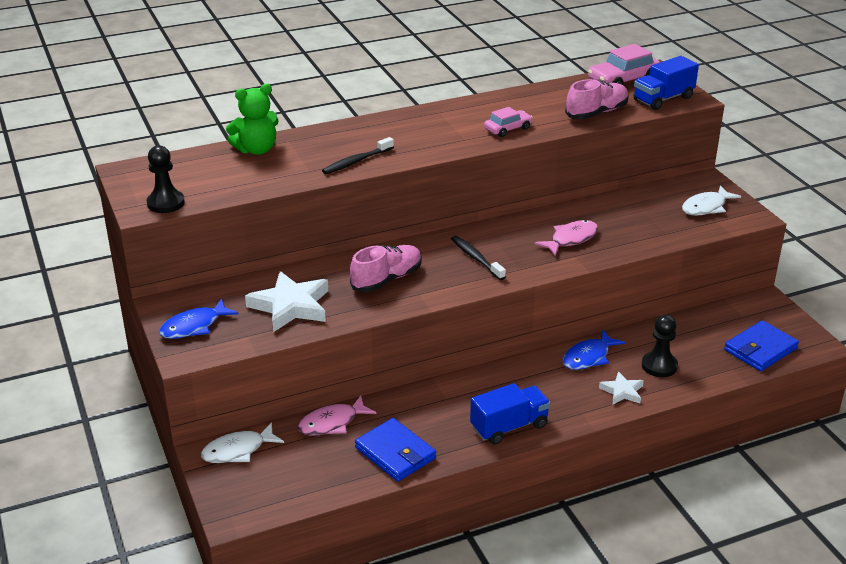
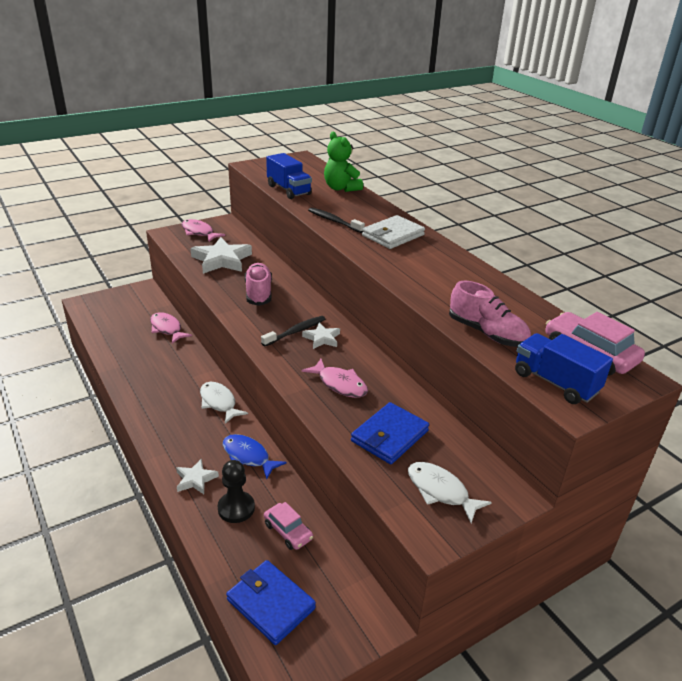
camera: 80 degrees right, 0 degrees up
black pawn [147,145,185,213] -> none
blue fish [159,298,239,339] -> pink fish [181,219,225,242]
white fish [201,422,284,463] -> white fish moved to [200,382,248,424]
pink shoe [350,245,422,292] -> pink shoe turned 135 degrees counterclockwise [245,263,272,306]
blue wallet [355,418,436,482] -> blue wallet moved to [351,402,429,464]
blue truck [470,383,550,445] -> blue truck moved to [266,153,312,199]
pink car [484,107,533,137] -> pink car moved to [264,502,313,550]
none -> white star [302,322,340,349]
none -> white wallet [362,215,425,249]

